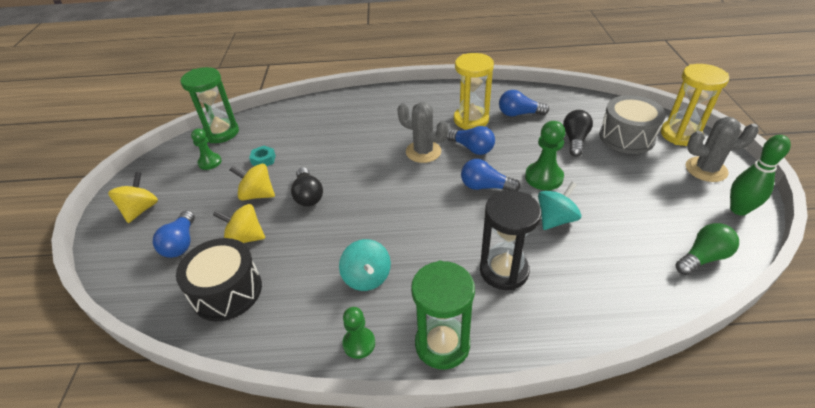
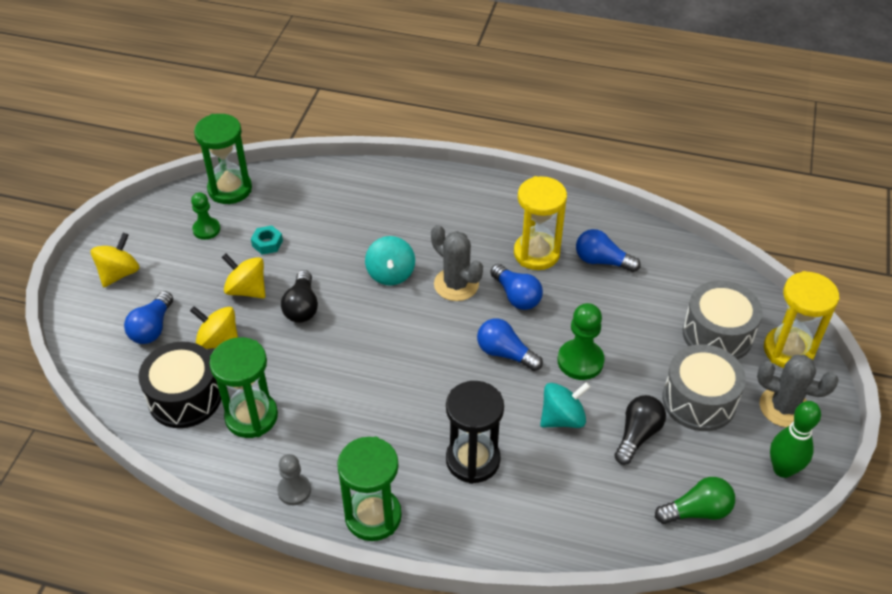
camera: 15 degrees right, 5 degrees up
turquoise spinning top [339,239,391,291] -> turquoise spinning top moved to [365,236,415,286]
green pawn [342,307,375,359] -> grey pawn [277,454,311,505]
black light bulb [563,110,593,157] -> black light bulb moved to [614,395,666,465]
none -> green hourglass [209,337,278,438]
none -> grey drum [662,344,746,431]

